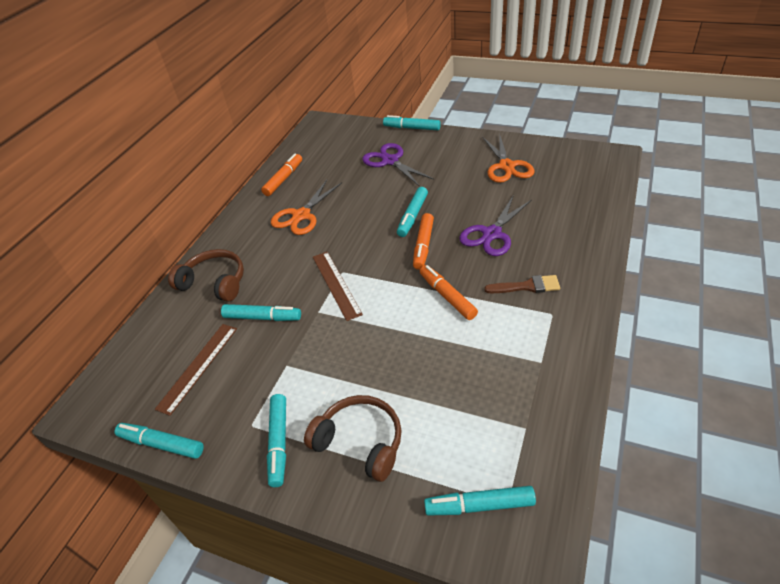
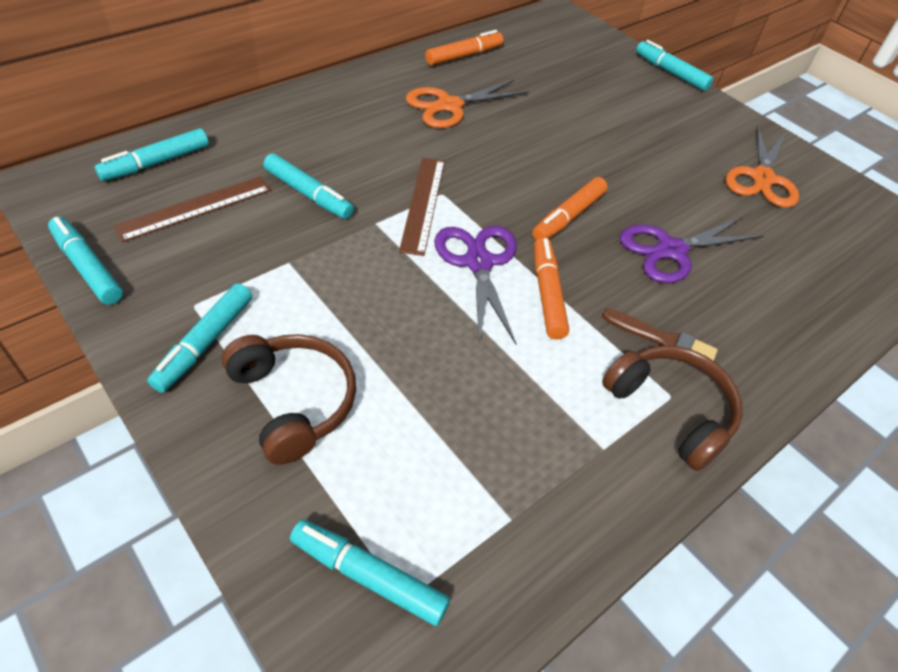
camera: 20 degrees right, 5 degrees up
brown headphones [168,249,244,302] -> brown headphones moved to [602,346,743,471]
purple scissors [362,143,434,187] -> purple scissors moved to [434,226,517,344]
turquoise marker [397,187,428,237] -> turquoise marker moved to [94,128,209,181]

